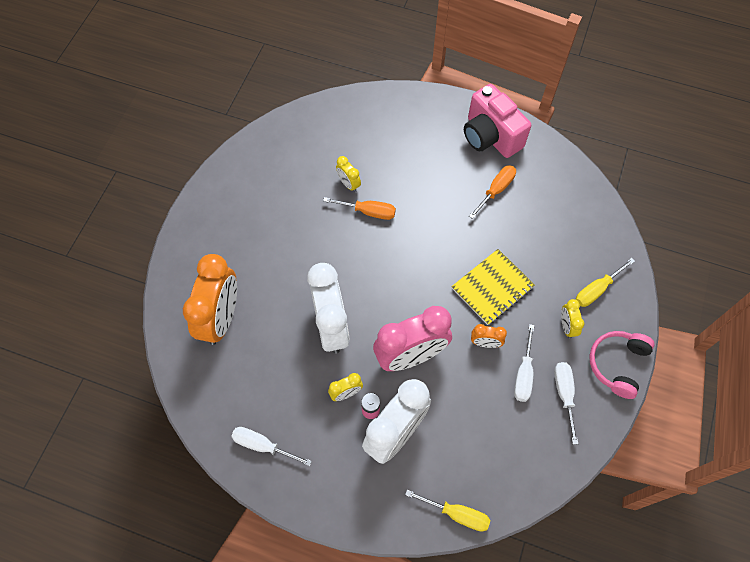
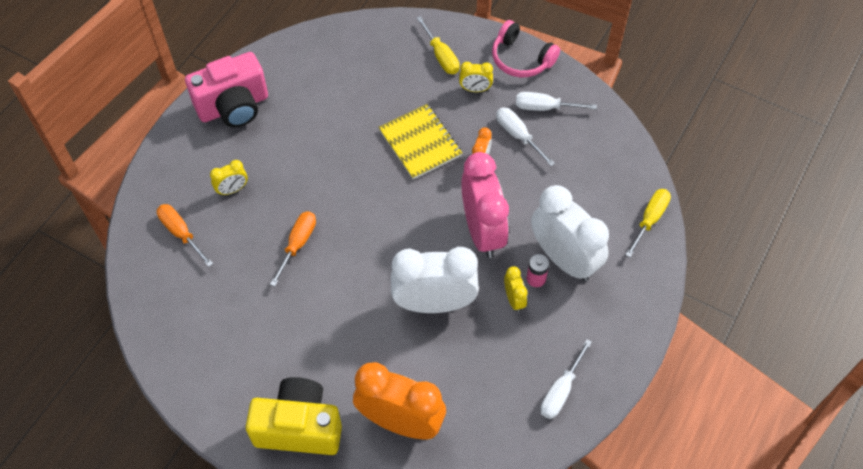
camera: 80 degrees left, 5 degrees down
yellow clock [336,156,361,192] -> yellow clock moved to [210,160,248,196]
orange screwdriver [469,165,516,219] -> orange screwdriver moved to [157,204,213,267]
white screwdriver [514,324,534,402] -> white screwdriver turned 150 degrees counterclockwise [496,107,555,166]
none -> yellow camera [246,377,342,455]

